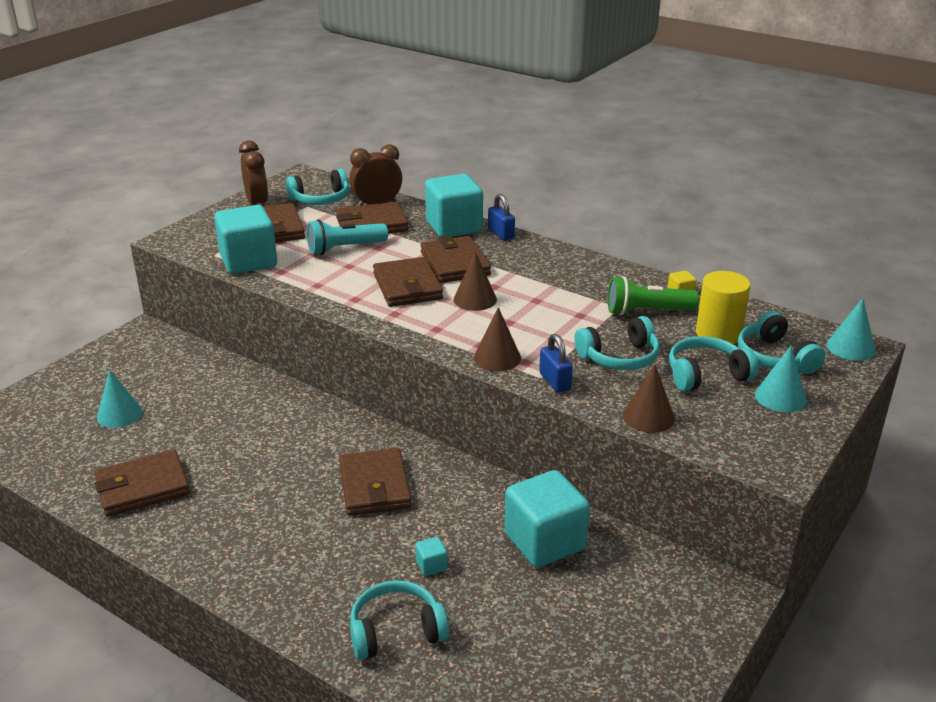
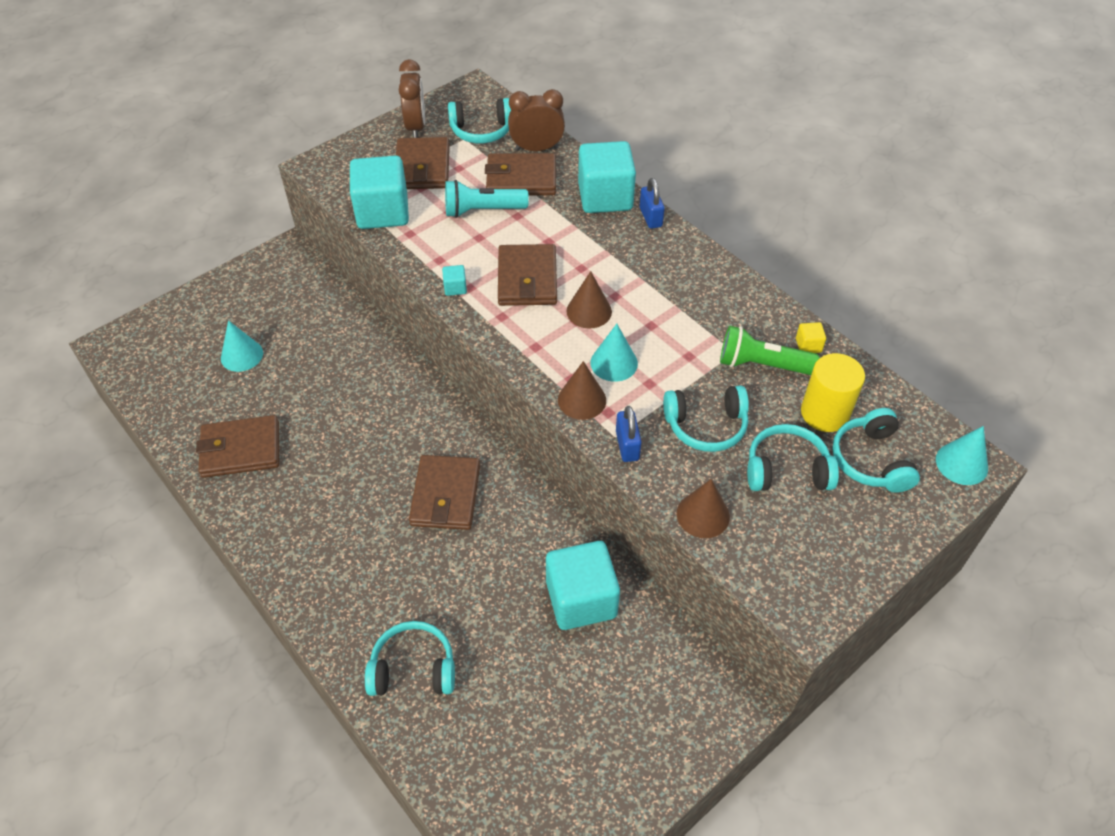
camera: 15 degrees right, 20 degrees up
turquoise cube [415,537,448,576] -> turquoise cube moved to [442,265,467,296]
brown wallet [421,235,491,283] -> none
turquoise cone [755,345,807,412] -> turquoise cone moved to [590,324,638,382]

